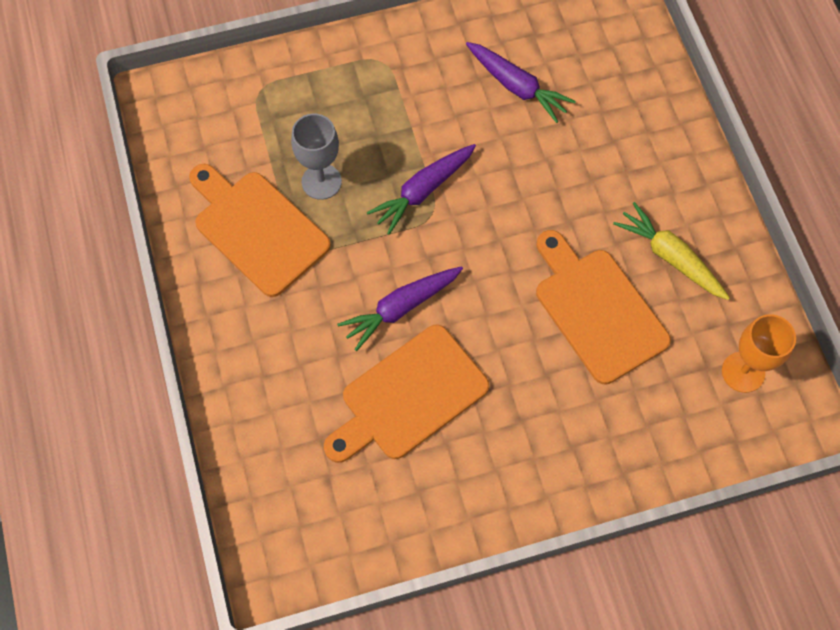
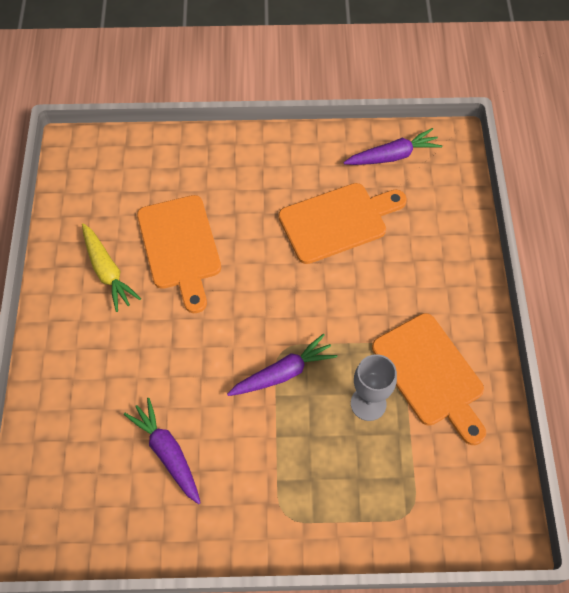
camera: 165 degrees left, 5 degrees down
purple carrot [337,266,463,351] -> purple carrot moved to [343,128,442,165]
orange goblet [722,314,796,393] -> none

